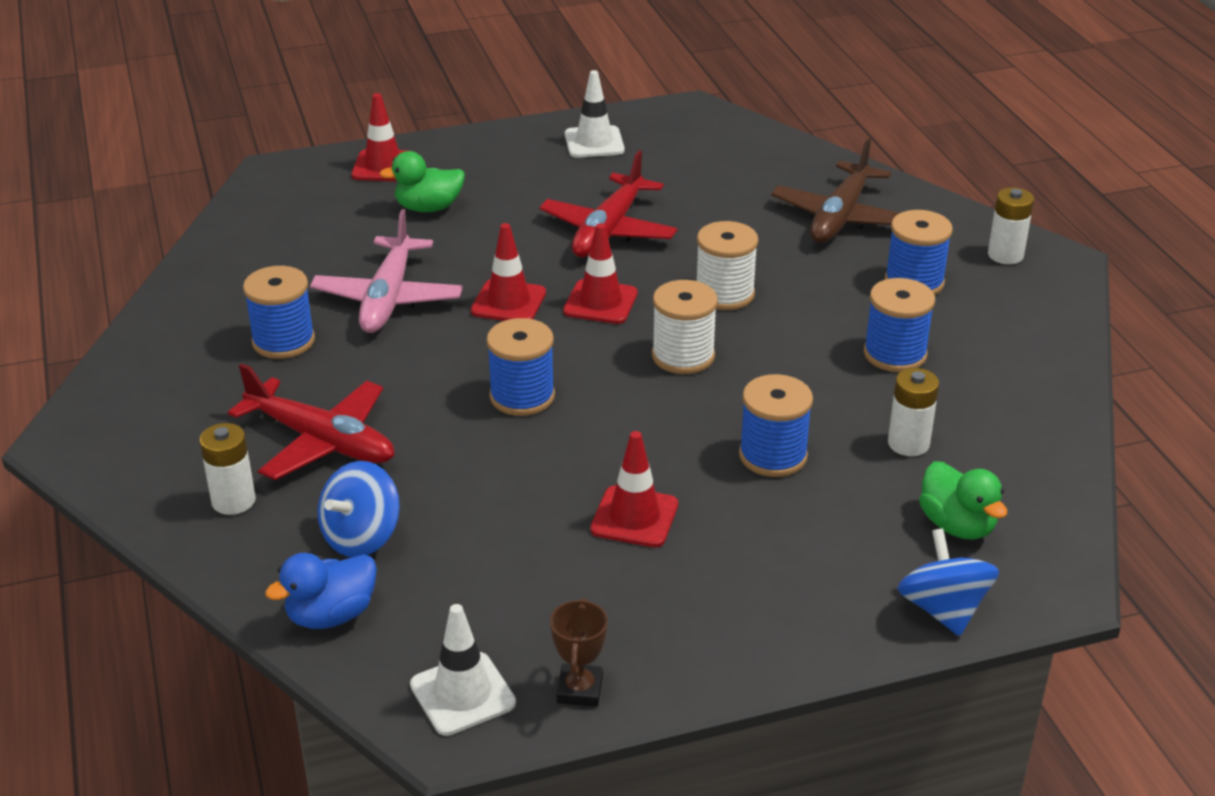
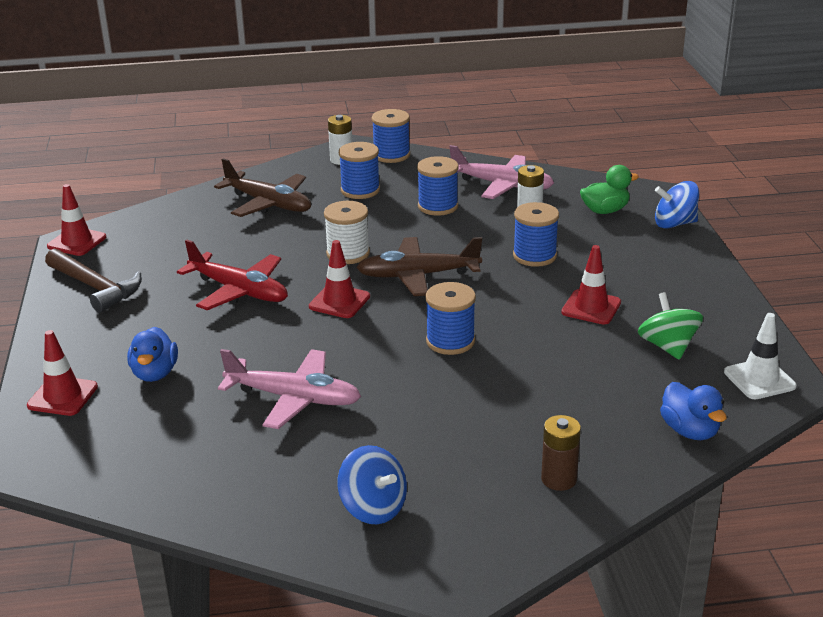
camera: 80 degrees left, 5 degrees down
white battery [199,423,256,515] -> brown battery [541,415,581,491]
red plane [228,363,394,480] -> none
blue spool [243,266,315,359] -> blue spool moved to [372,109,410,163]
blue spinning top [317,461,400,557] -> blue spinning top moved to [338,445,407,524]
green duck [379,151,465,212] -> blue duck [127,327,178,382]
red traffic cone [471,223,546,321] -> red traffic cone moved to [47,184,106,256]
brown trophy [550,598,608,707] -> none
white traffic cone [565,70,625,158] -> brown hammer [45,249,142,313]
white spool [652,280,718,374] -> brown plane [356,237,482,296]
none -> pink plane [449,145,554,199]
none -> green spinning top [638,292,703,360]

